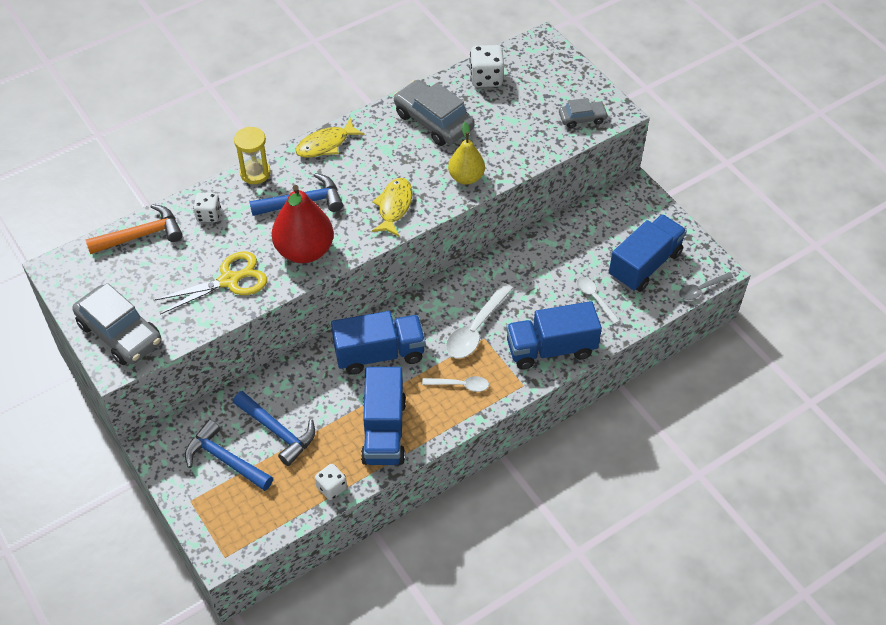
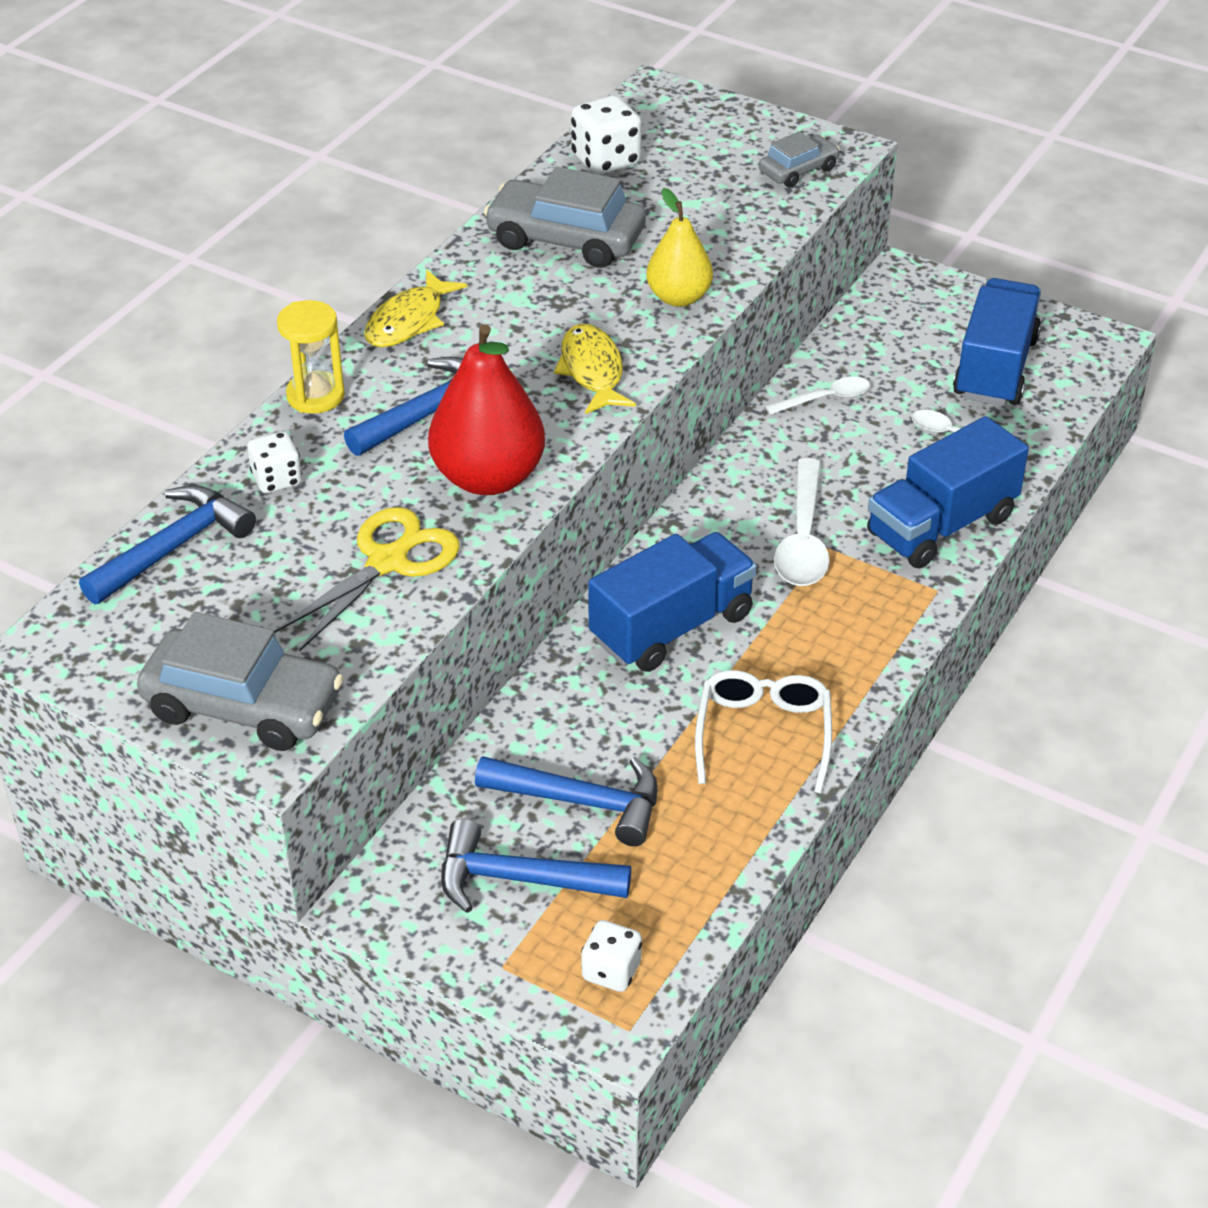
camera: 25 degrees left, 10 degrees down
orange hammer [85,204,183,254] -> blue hammer [79,485,256,604]
white dice [315,464,347,500] -> white dice moved to [581,920,642,992]
blue truck [361,367,406,465] -> white glasses [695,670,832,794]
white spoon [422,376,489,392] -> white spoon moved to [765,377,870,415]
grey spoon [679,272,734,300] -> none

